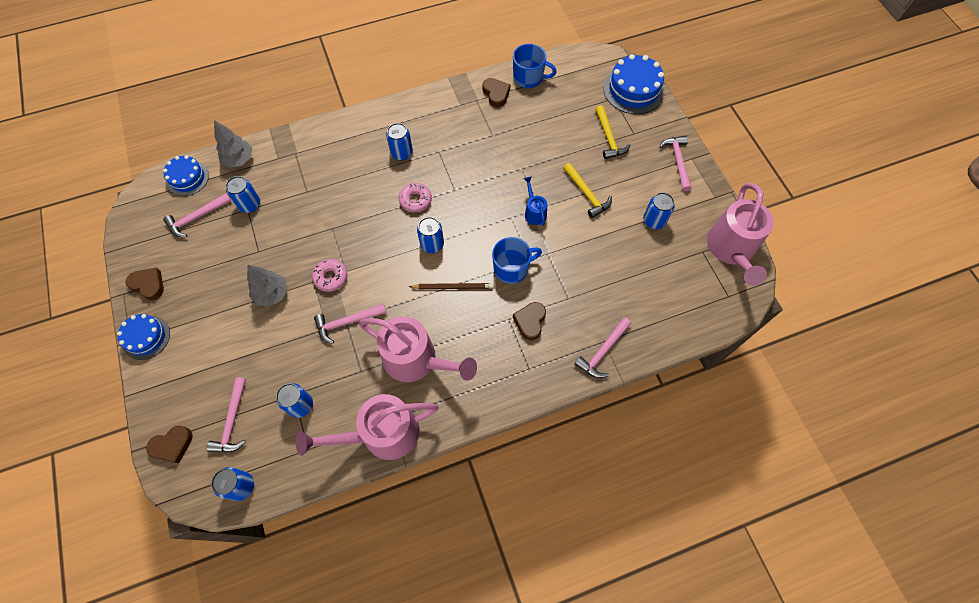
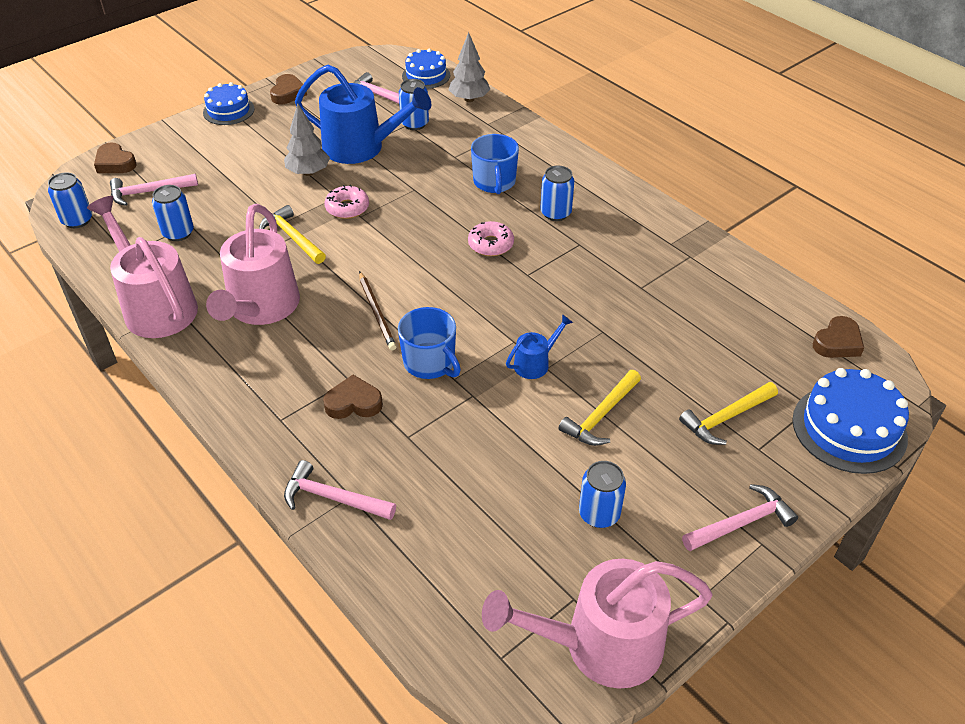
camera: 70 degrees right, 20 degrees down
pink hammer [314,304,387,344] -> yellow hammer [259,205,326,264]
blue can [417,217,444,253] -> none
brown heart [482,78,510,107] -> brown heart moved to [813,316,864,358]
blue mug [513,44,557,88] -> blue mug moved to [471,134,519,194]
none -> blue watering can [295,65,431,164]

